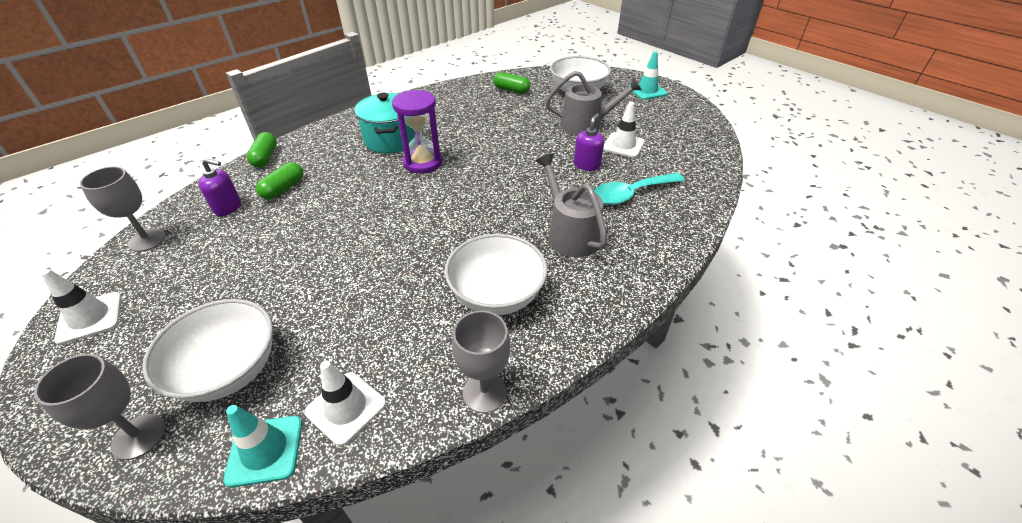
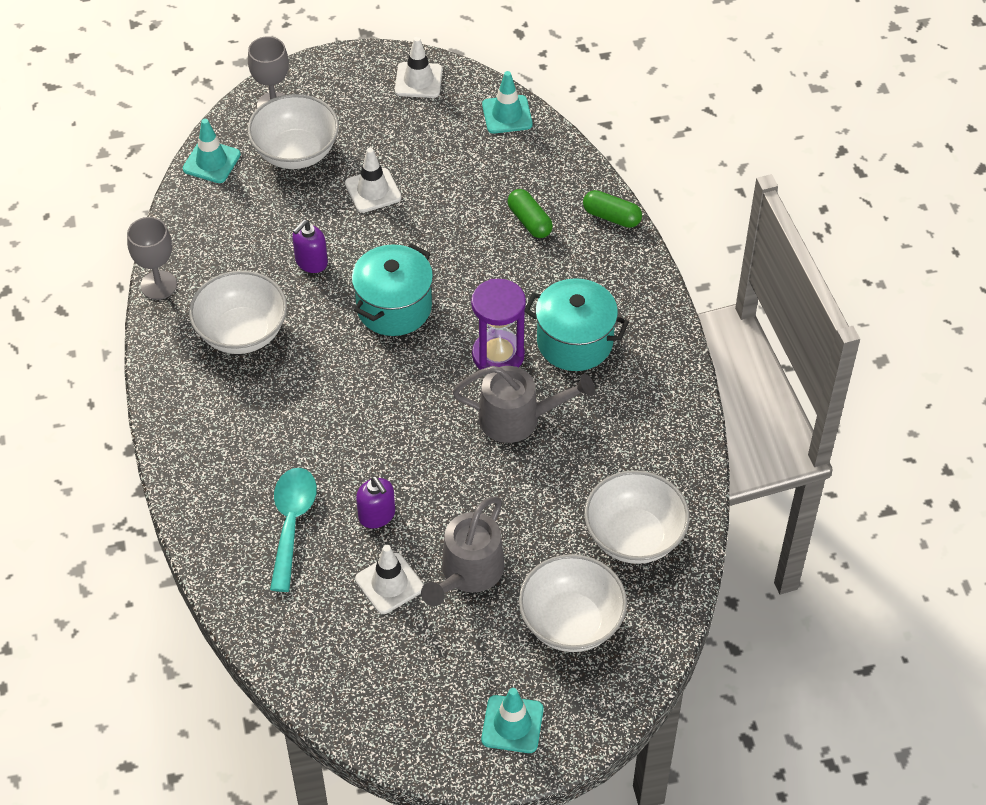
camera: 120 degrees right, 10 degrees up
grey goblet [80,166,166,252] -> turquoise traffic cone [482,71,533,134]
purple soap dispenser [199,158,241,216] -> purple soap dispenser moved to [292,220,328,273]
white traffic cone [304,360,386,446] -> white traffic cone moved to [345,148,401,213]
green capsule [493,72,530,94] -> white bowl [584,470,689,564]
grey watering can [536,153,607,257] -> grey watering can moved to [452,366,595,443]
none -> turquoise pot [351,244,433,336]

